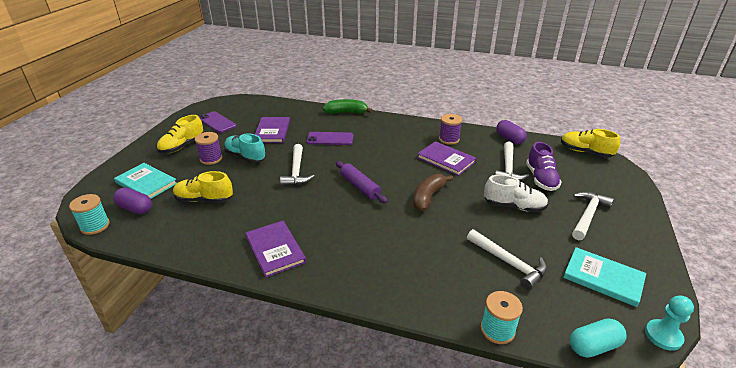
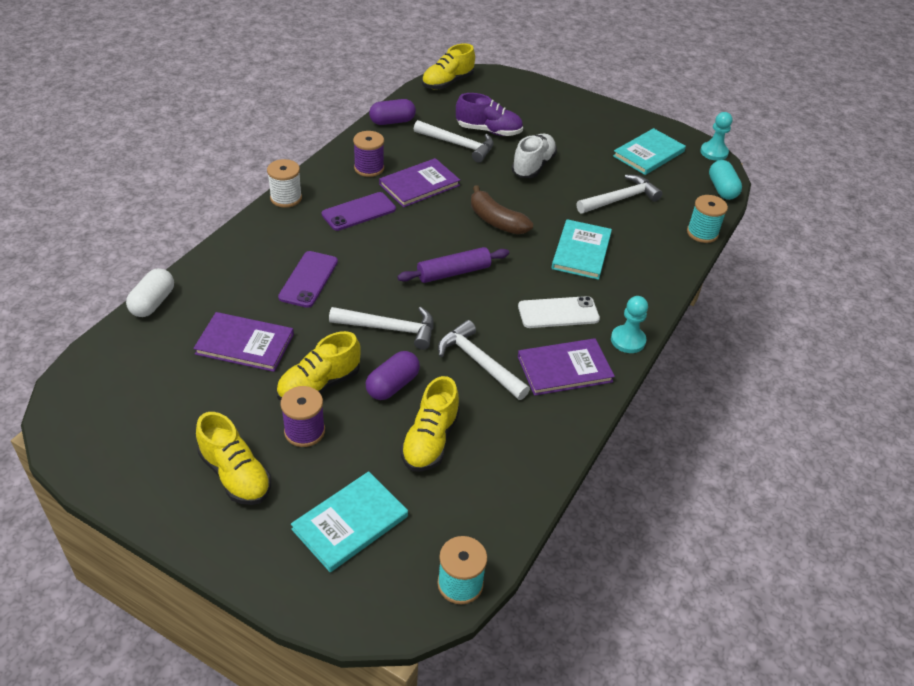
camera: 80 degrees left, 10 degrees up
purple capsule [113,187,152,214] -> purple capsule moved to [366,351,420,400]
purple phone [199,111,236,133] -> purple phone moved to [322,192,396,231]
turquoise shoe [224,133,266,163] -> yellow shoe [276,331,361,401]
green banana [323,99,373,114] -> none
white hammer [572,192,614,240] -> white hammer moved to [438,320,530,400]
none -> white capsule [126,268,174,317]
none -> white spool [267,159,302,208]
none -> white phone [518,296,600,328]
none -> turquoise book [551,219,612,280]
none -> turquoise pawn [611,296,648,353]

